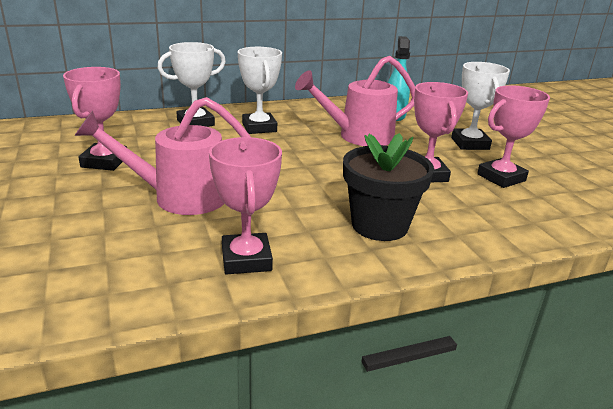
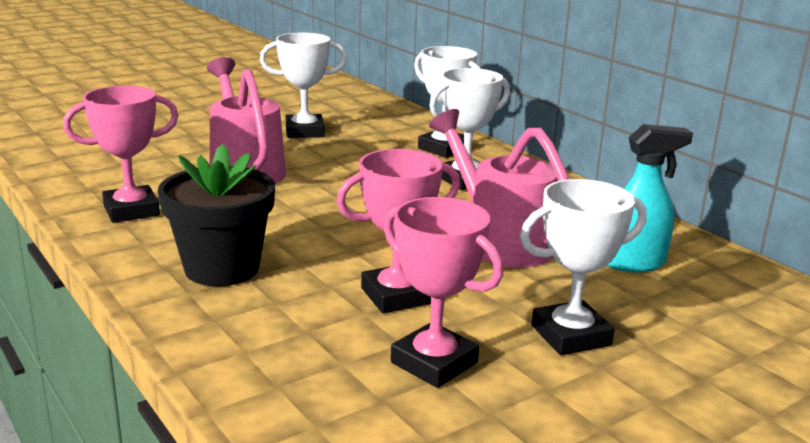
camera: 75 degrees right, 5 degrees down
pink trophy [63,67,127,171] -> white trophy [260,33,347,138]

